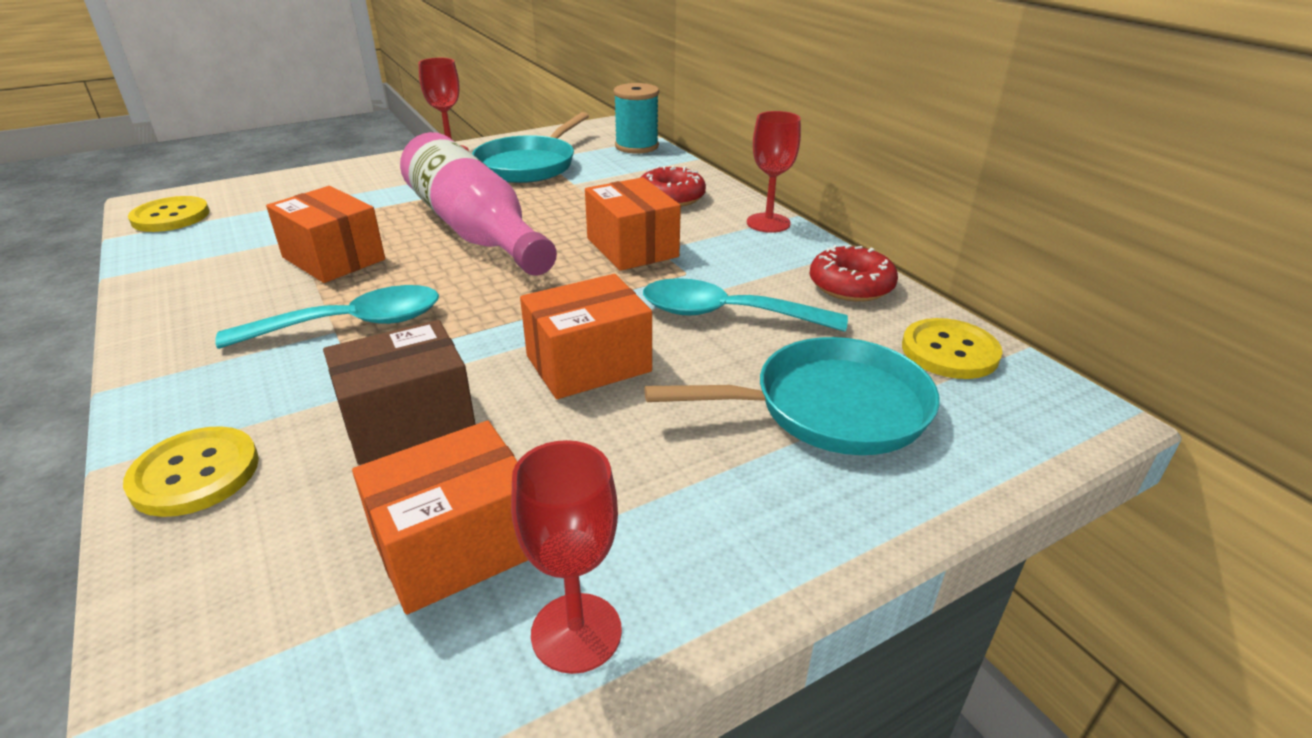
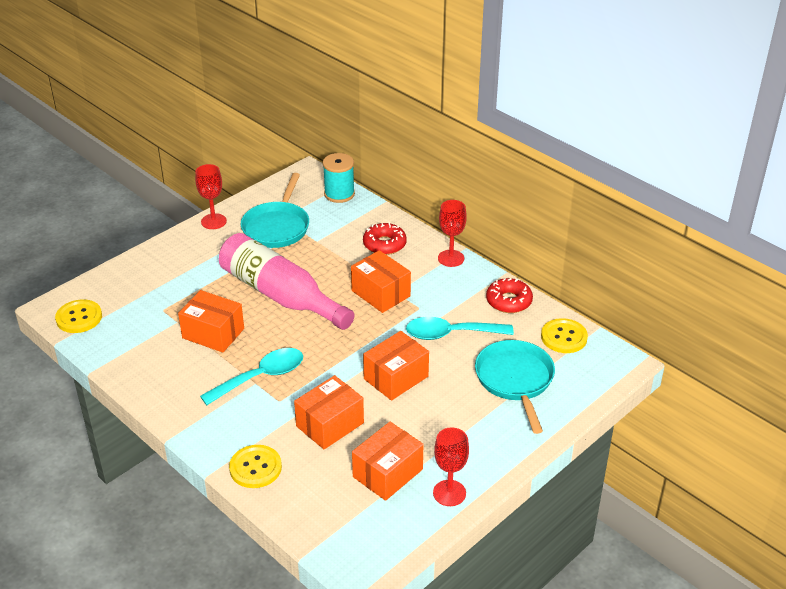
camera: 15 degrees left, 5 degrees up
brown box [323,320,476,465] -> orange box [294,375,364,449]
turquoise pan [644,337,940,455] -> turquoise pan turned 75 degrees counterclockwise [475,340,555,434]

